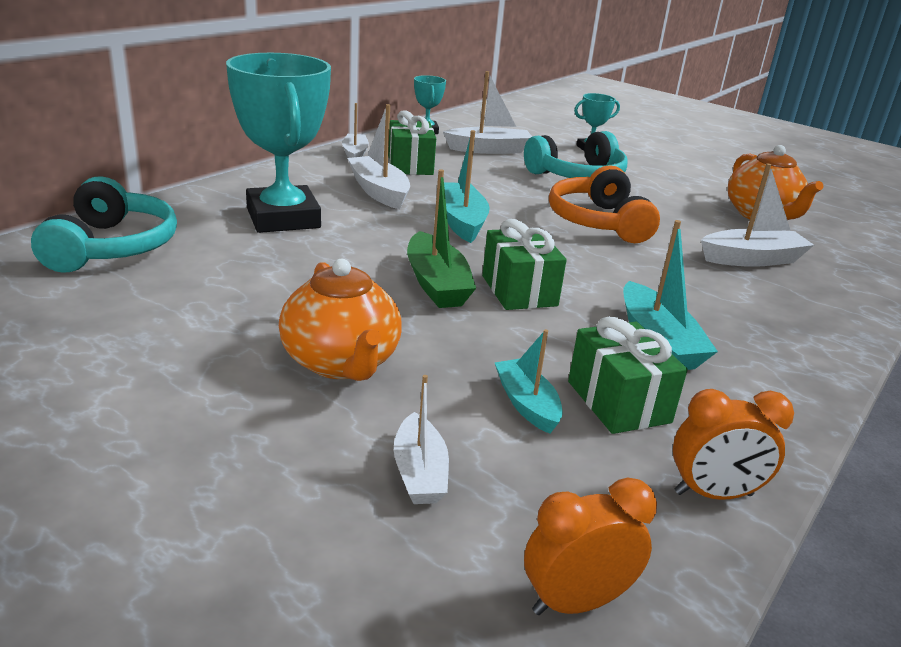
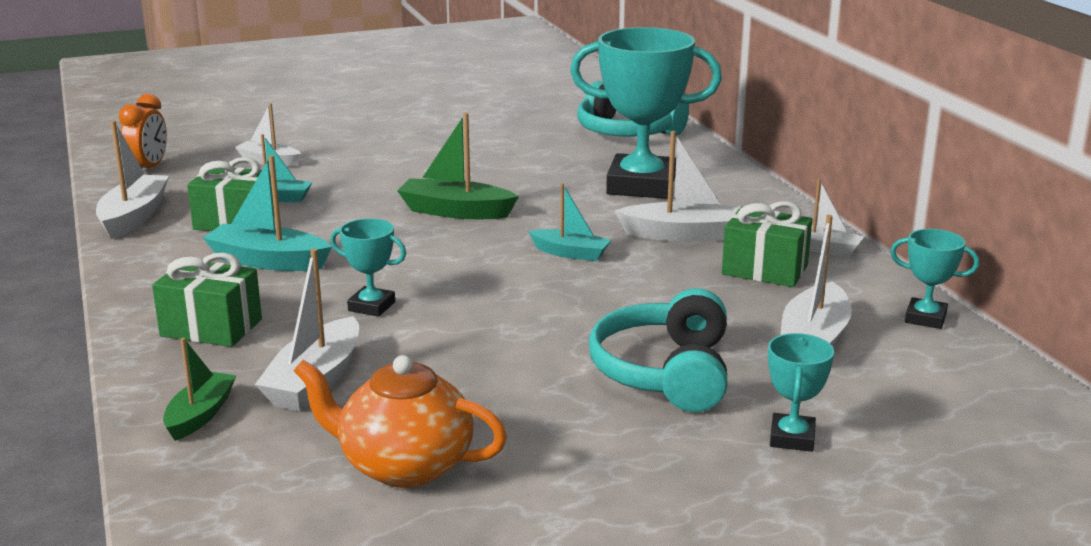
camera: 125 degrees right, 5 degrees down
orange teapot [279,259,402,381] -> none
turquoise boat [444,130,490,243] -> turquoise boat [529,183,611,261], size x0.65
green gift [482,219,567,310] -> green gift moved to [152,253,262,347]
orange headphones [549,165,660,243] -> none
orange clock [673,389,794,500] -> white boat [96,121,169,239]
none -> green boat [163,338,236,441]
none -> turquoise trophy [330,218,406,317]

